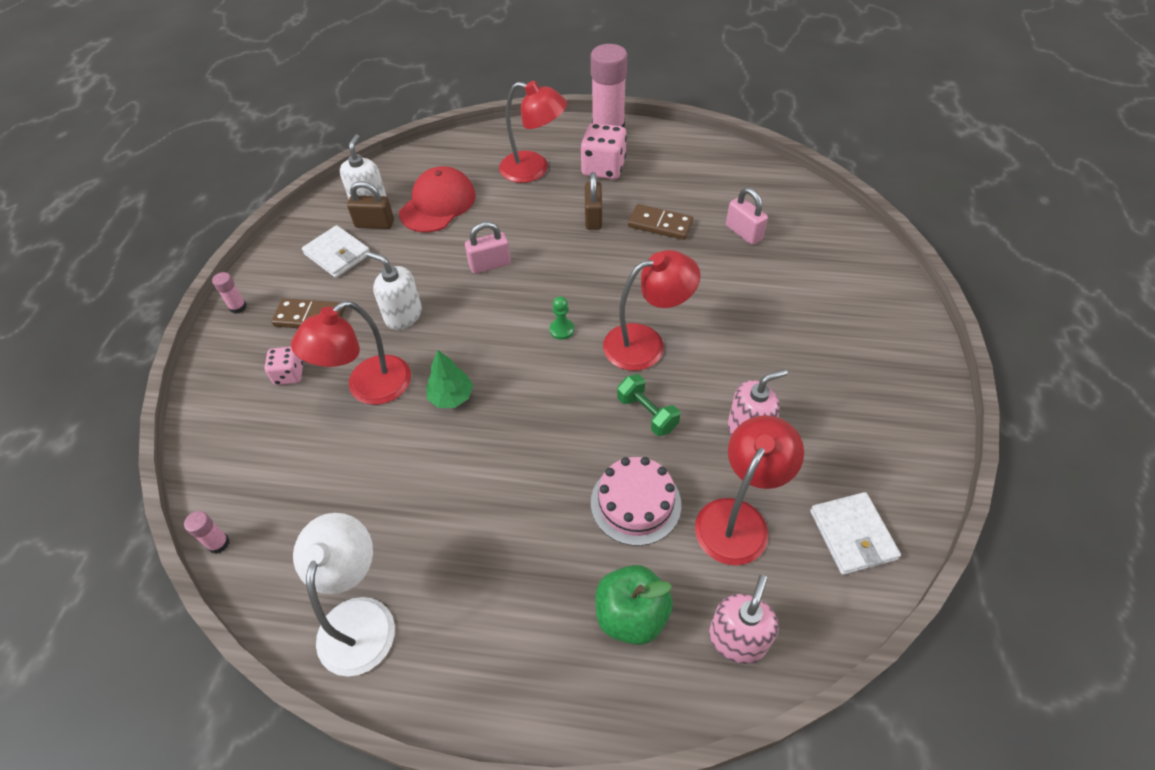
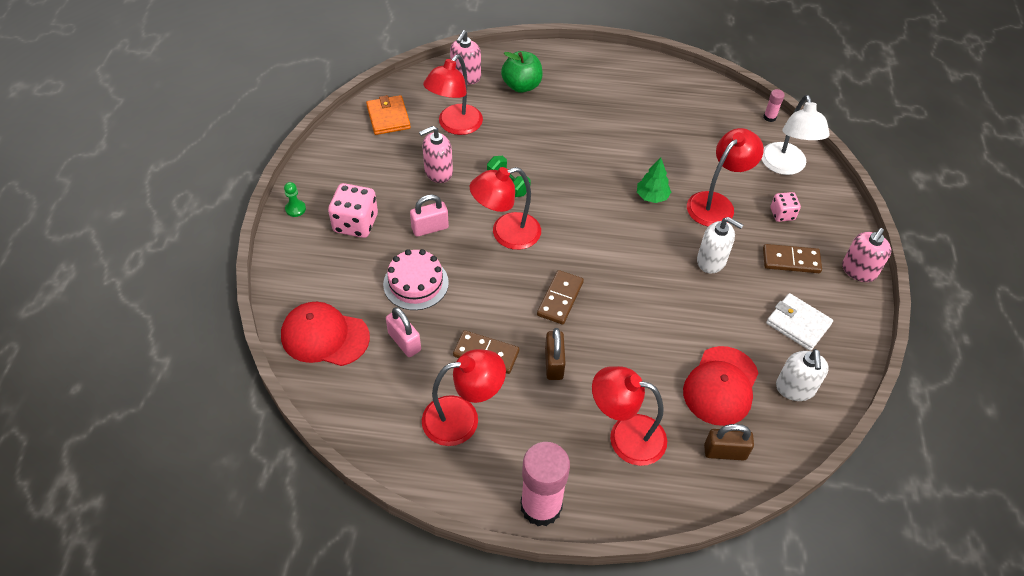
camera: 175 degrees right, 0 degrees up
pink glue stick [212,272,247,314] -> pink soap dispenser [842,228,891,282]
white lamp [293,513,395,677] -> white lamp moved to [762,95,830,175]
brown padlock [347,181,394,229] -> brown padlock moved to [704,424,754,461]
pink padlock [465,222,511,274] -> pink padlock moved to [410,194,449,237]
green pawn [549,296,574,340] -> green pawn moved to [284,182,306,217]
pink dice [580,123,627,179] -> pink dice moved to [328,183,378,238]
pink cake [591,457,681,546] -> pink cake moved to [383,249,449,310]
white wallet [810,492,901,575] -> orange wallet [366,95,411,135]
none -> red cap [281,302,370,366]
none -> red lamp [422,349,506,446]
none -> brown domino [537,270,584,324]

